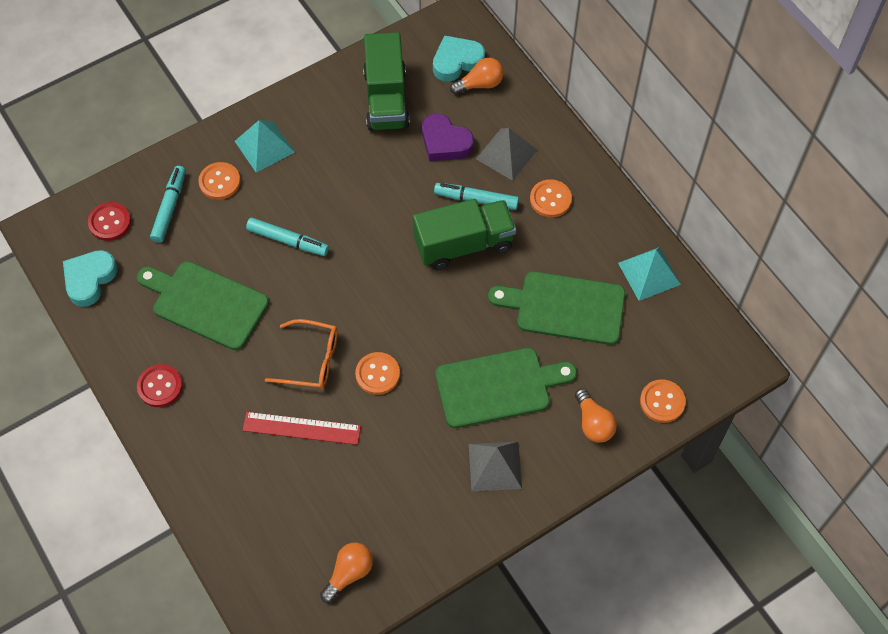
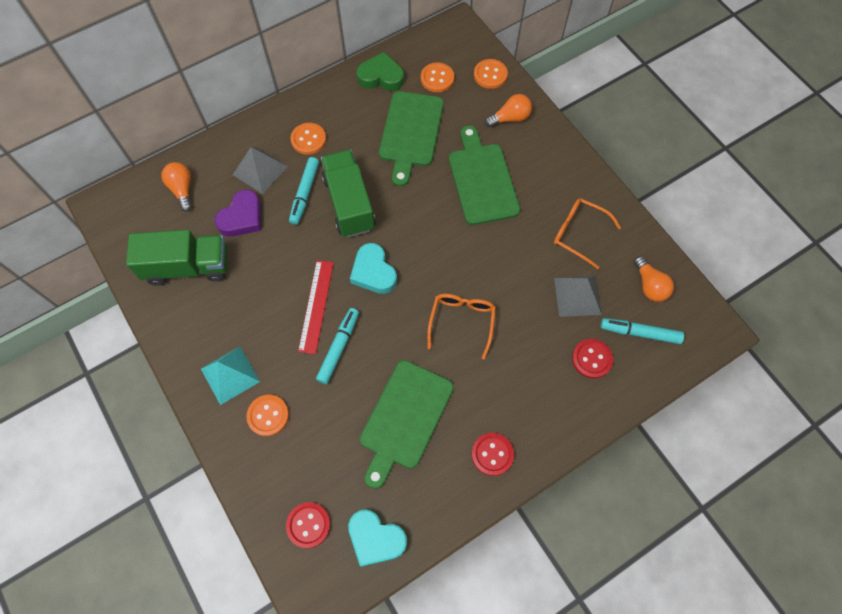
camera: 90 degrees left, 5 degrees up
turquoise marker [150,166,186,243] -> turquoise marker moved to [600,318,684,344]
red ruler [242,412,361,445] -> red ruler moved to [298,260,334,354]
orange light bulb [320,543,373,603] -> orange light bulb turned 150 degrees counterclockwise [634,256,674,302]
orange button [355,352,400,395] -> orange button moved to [421,62,454,92]
turquoise heart [433,35,485,82] -> turquoise heart moved to [350,243,397,294]
grey pyramid [469,442,522,491] -> grey pyramid moved to [554,276,602,317]
turquoise pyramid [618,247,681,301] -> green heart [357,52,404,91]
none -> orange glasses [554,198,621,269]
none -> red button [572,339,613,379]

